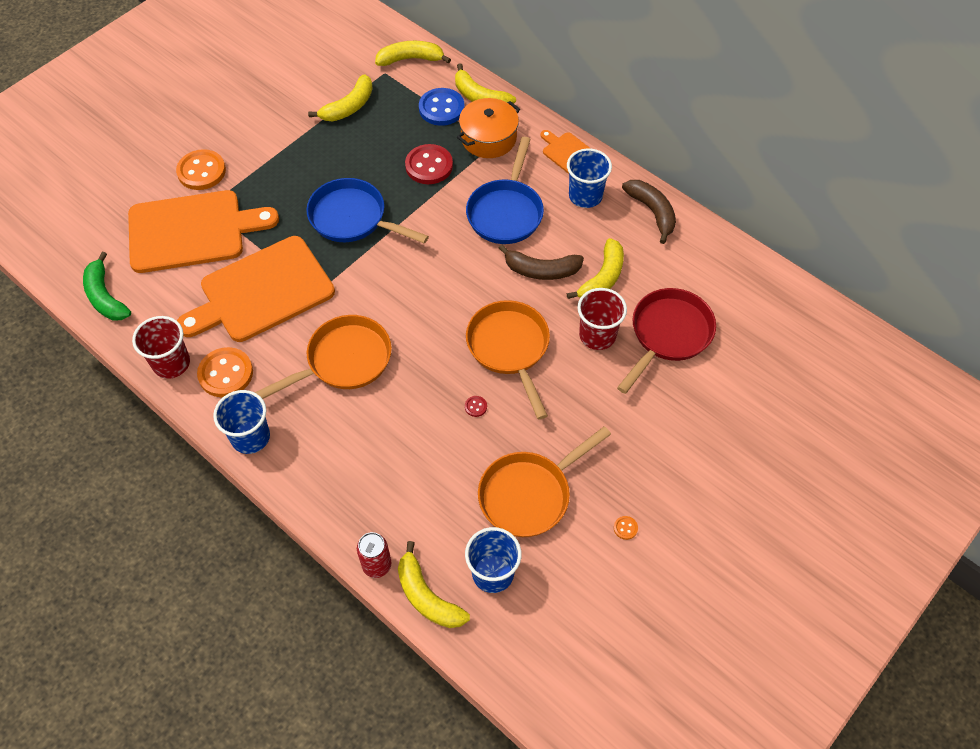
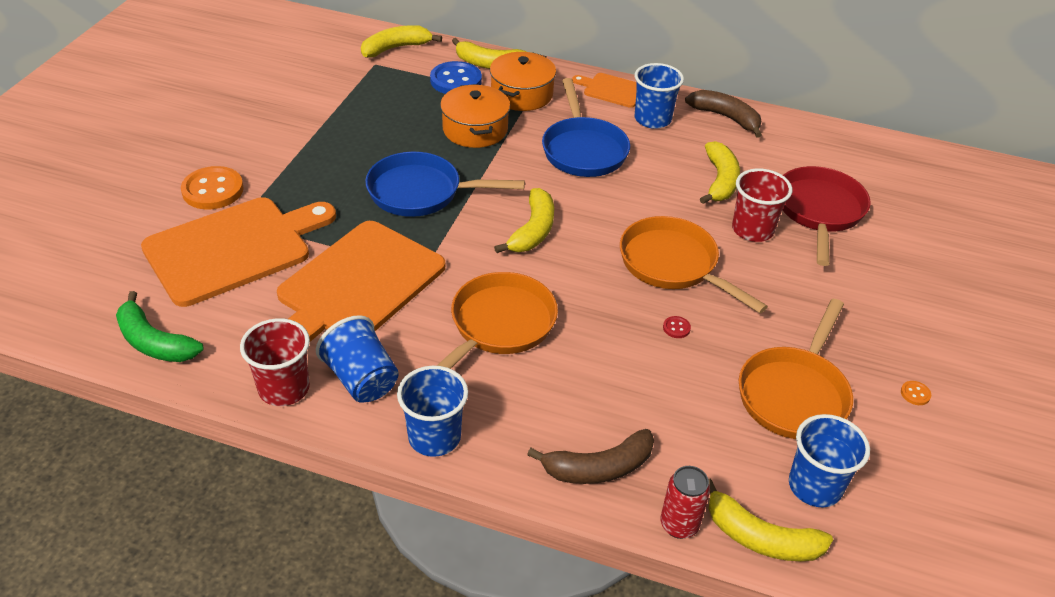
camera: 25 degrees left, 15 degrees down
orange button [197,347,253,397] -> blue cup [316,315,399,402]
yellow banana [308,74,373,122] -> yellow banana moved to [494,188,554,253]
red button [405,144,453,184] -> orange pot [440,84,510,148]
brown banana [499,244,584,280] -> brown banana moved to [527,429,654,484]

